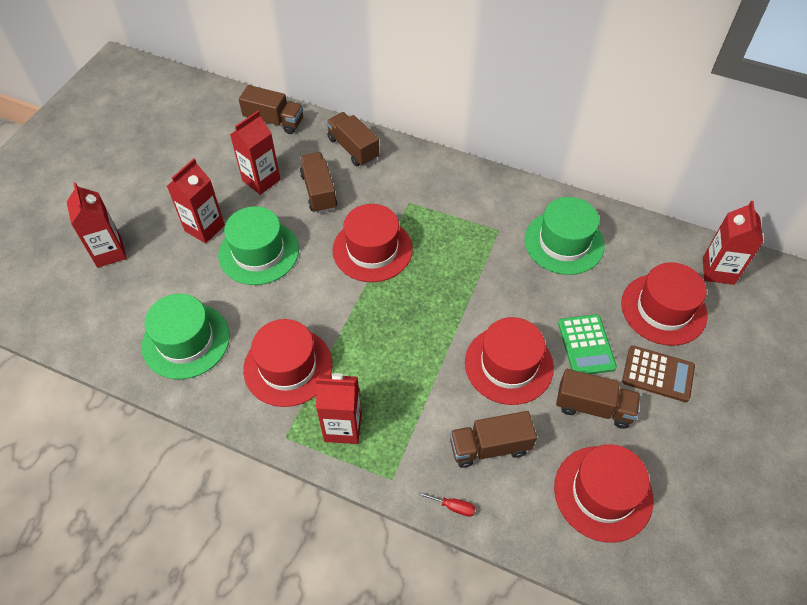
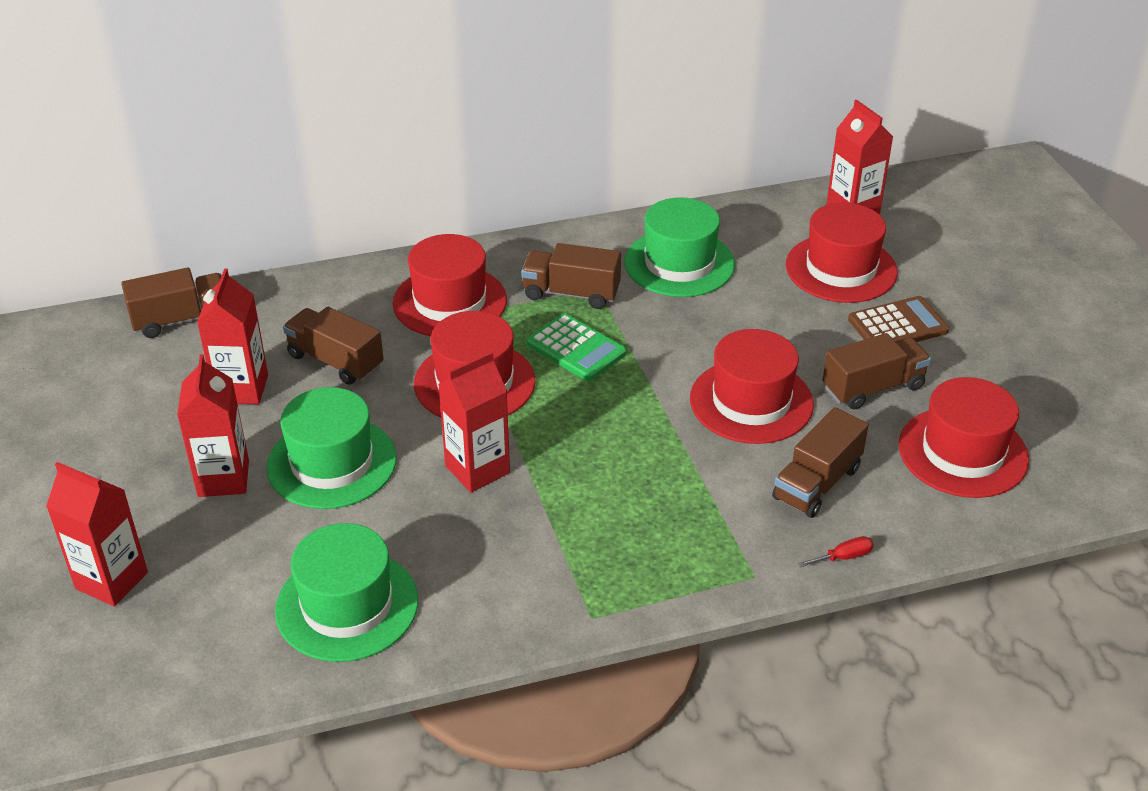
camera: 40 degrees left, 15 degrees down
red hat [243,319,332,407] -> red hat moved to [393,234,507,336]
red carton [316,373,362,444] -> red carton moved to [438,352,510,492]
brown truck [326,112,379,166] -> brown truck moved to [521,243,621,309]
green calculator [558,314,617,374] -> green calculator moved to [527,313,627,381]

